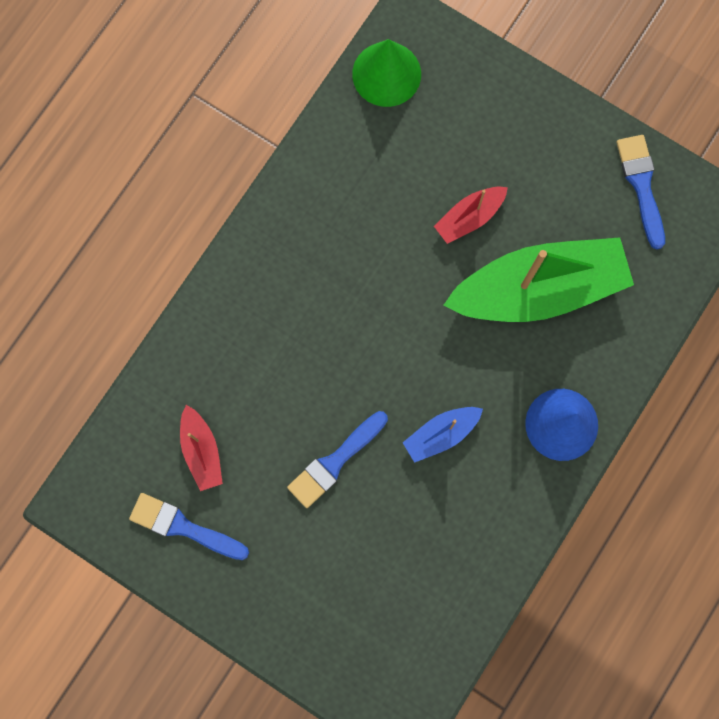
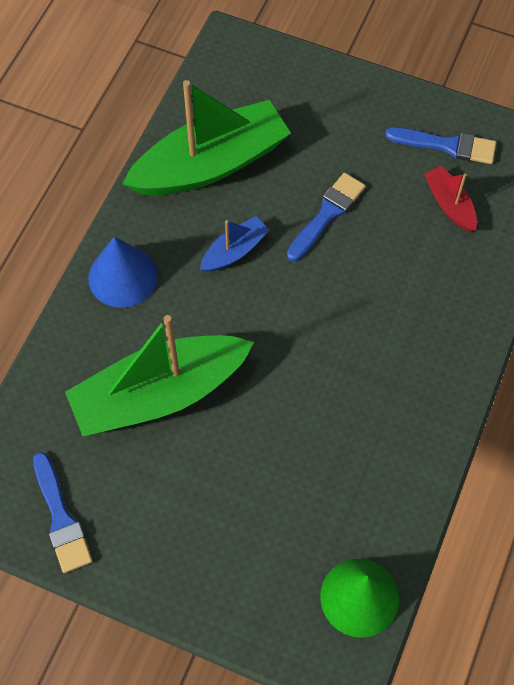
camera: 170 degrees right, 15 degrees down
red boat [434,187,508,244] -> none
none -> green boat [123,80,291,196]

